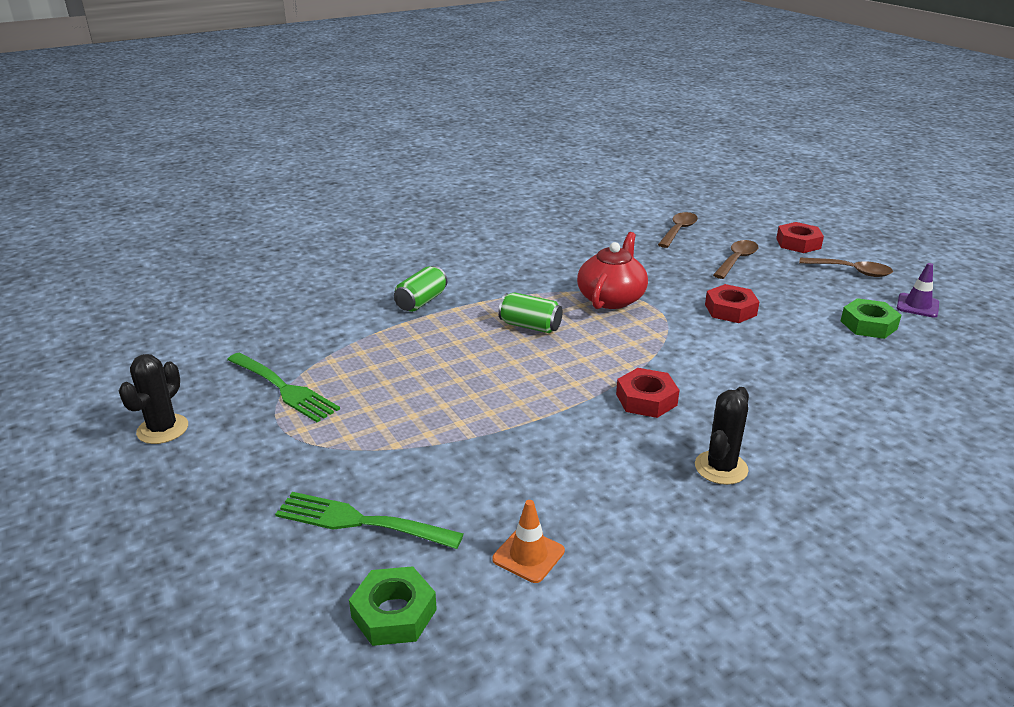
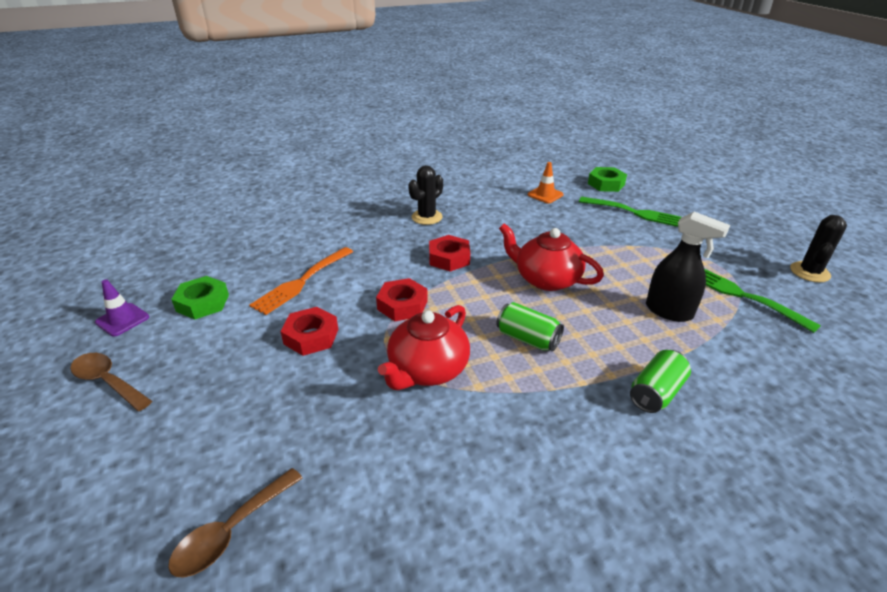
camera: 170 degrees left, 5 degrees up
brown spoon [713,240,758,279] -> none
red nut [776,222,824,253] -> red nut moved to [376,278,428,321]
none -> orange fork [249,247,353,315]
none -> red teapot [499,223,604,291]
none -> black spray bottle [646,212,730,322]

